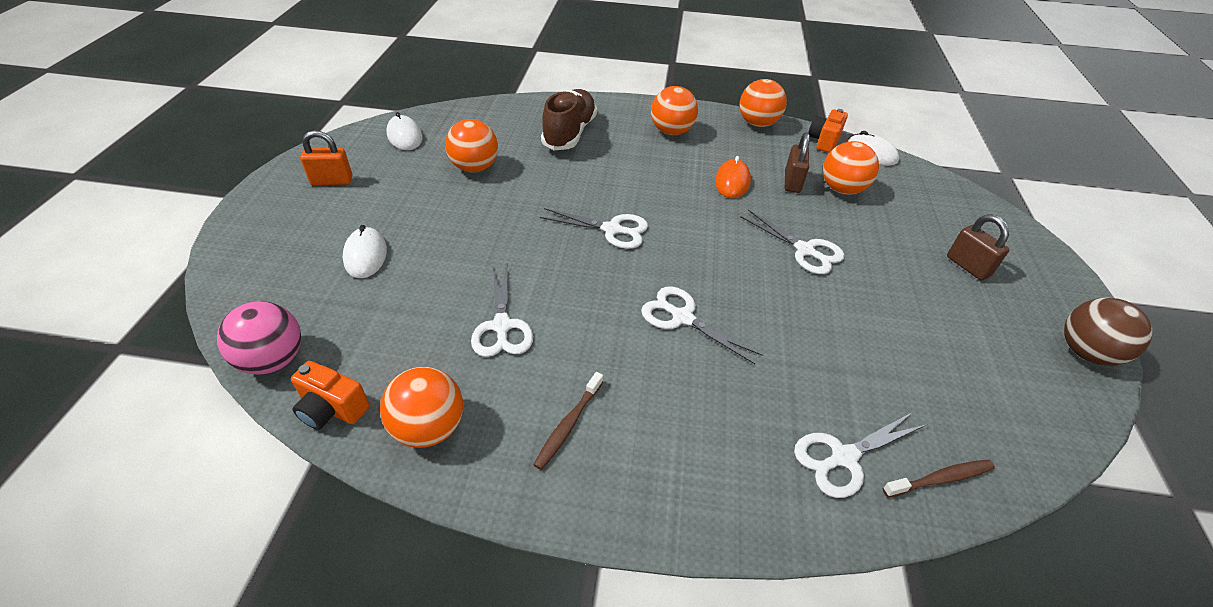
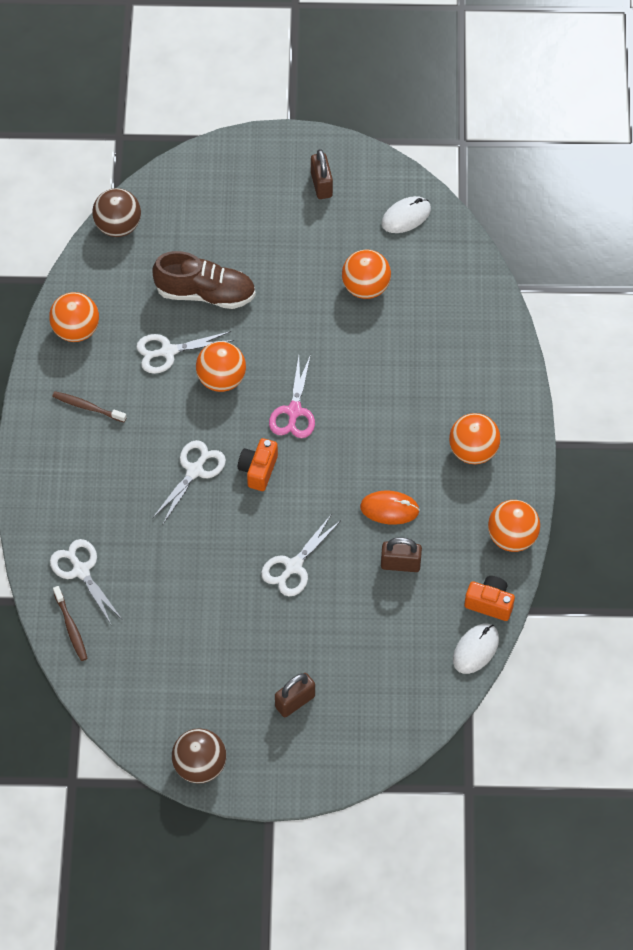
camera: 85 degrees right, 15 degrees up
pink ball [217,301,301,375] -> brown ball [92,188,141,237]
orange camera [291,361,369,430] -> orange camera moved to [238,438,278,491]
orange padlock [300,130,353,185] -> brown padlock [311,149,333,199]
white mouse [343,225,387,278] -> none
white scissors [540,208,648,249] -> pink scissors [269,354,315,438]
brown shoe [541,89,597,150] -> brown shoe moved to [152,251,256,309]
orange ball [823,141,879,195] -> orange ball moved to [196,342,246,392]

